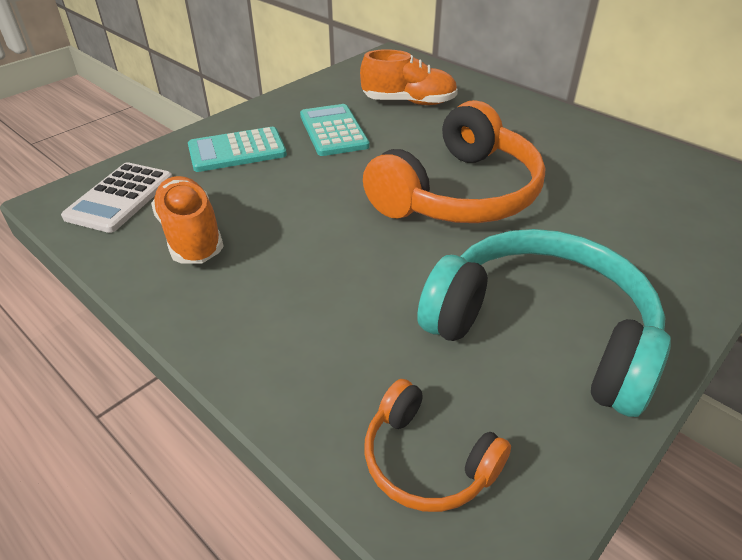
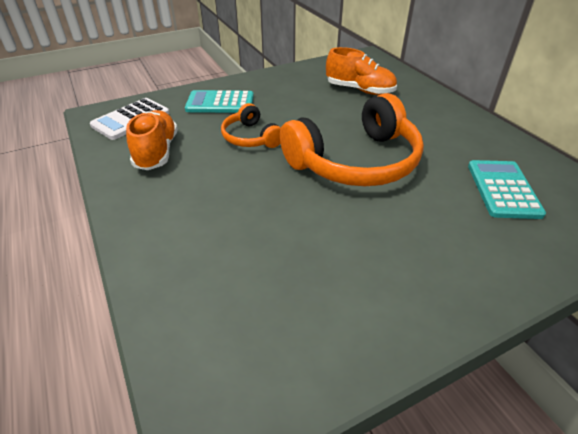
camera: 20 degrees right, 0 degrees up
turquoise calculator [300,104,369,156] -> turquoise calculator moved to [468,160,546,219]
orange headphones [364,379,511,512] -> orange headphones moved to [221,103,281,148]
turquoise headphones [417,229,671,417] -> none

